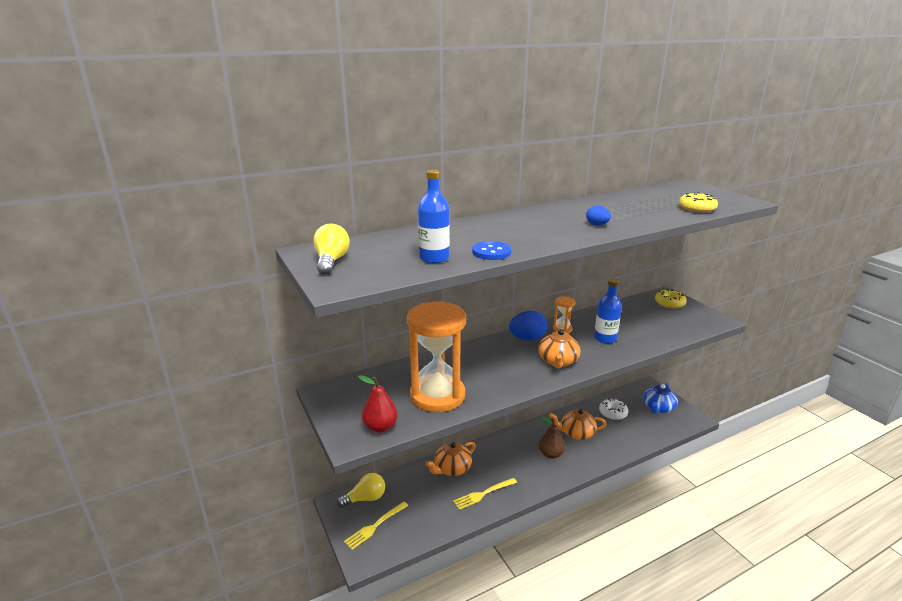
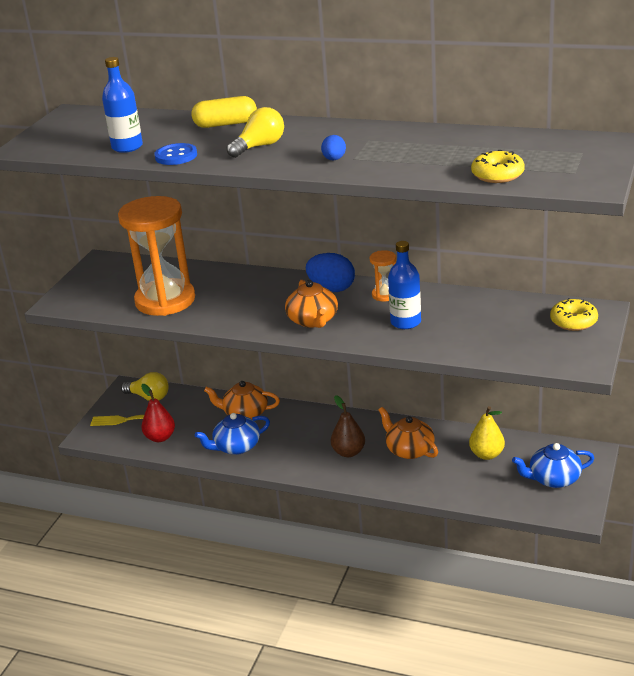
camera: 50 degrees right, 5 degrees up
yellow light bulb [313,224,350,275] -> yellow light bulb moved to [227,107,284,158]
red pear [358,375,398,433] -> red pear moved to [141,384,175,442]
yellow fork [453,478,517,510] -> blue teapot [195,413,270,455]
orange teapot [538,328,581,368] -> orange teapot turned 75 degrees counterclockwise [285,280,338,328]
white donut [599,399,628,420] -> yellow pear [469,406,505,460]
none -> yellow capsule [191,96,257,128]

